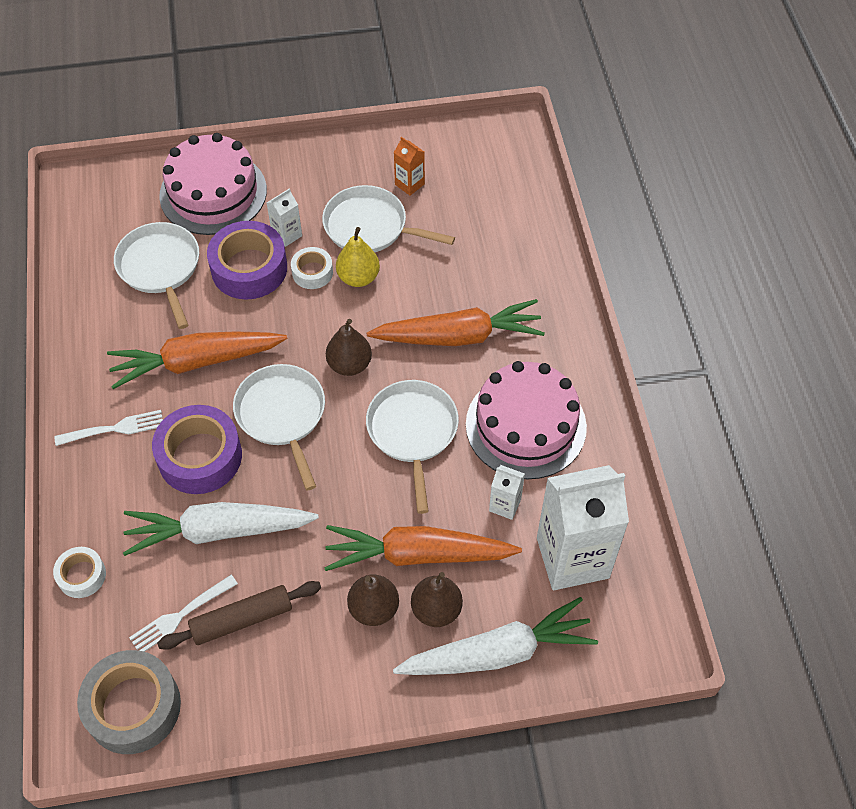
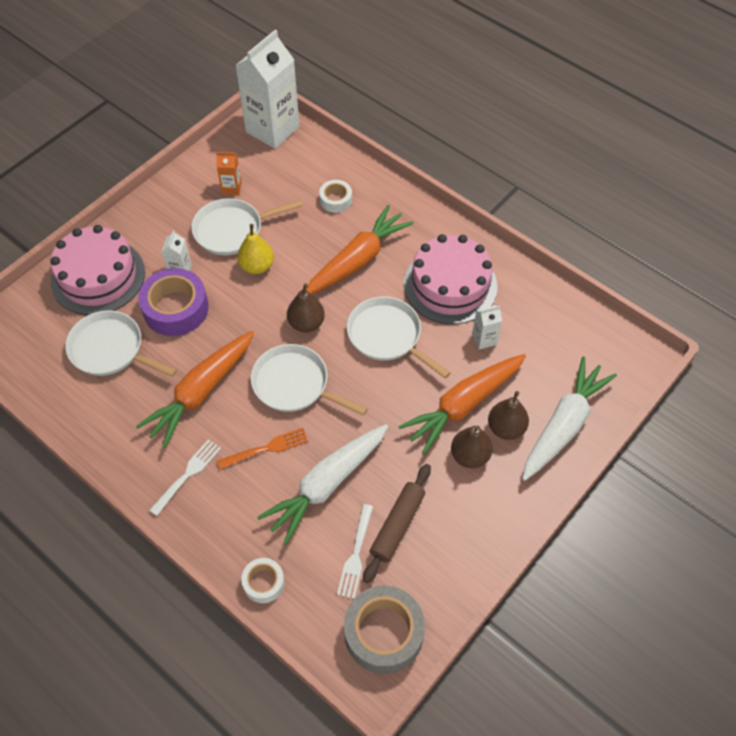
camera: 40 degrees left, 0 degrees up
purple tape [152,405,242,494] -> orange fork [217,427,308,469]
white tape [291,247,333,289] -> white tape moved to [319,180,352,213]
white carton [537,465,629,590] -> white carton moved to [235,30,300,149]

